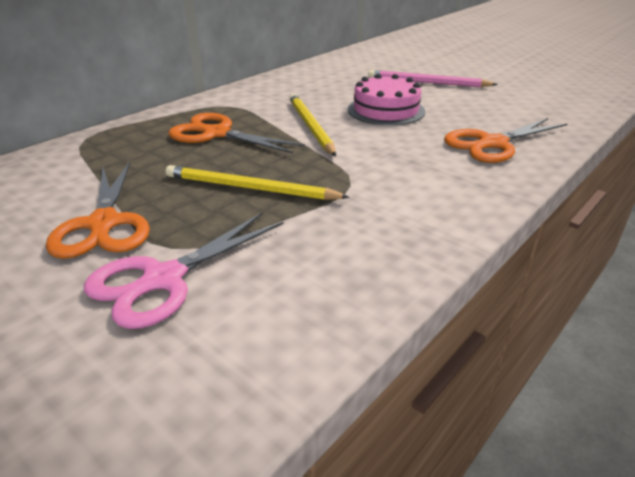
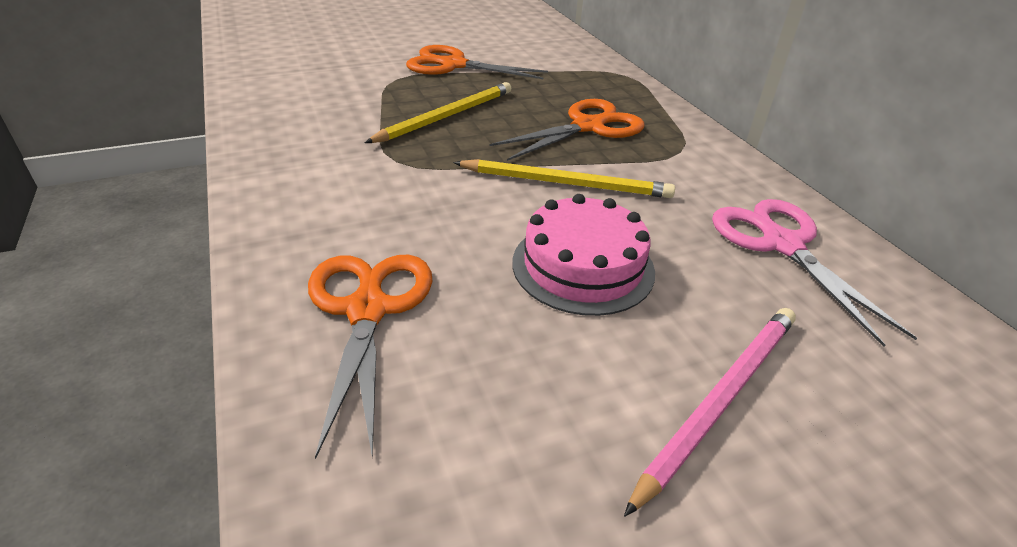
camera: 115 degrees right, 5 degrees up
pink scissors [84,213,284,329] -> pink scissors moved to [712,199,917,347]

